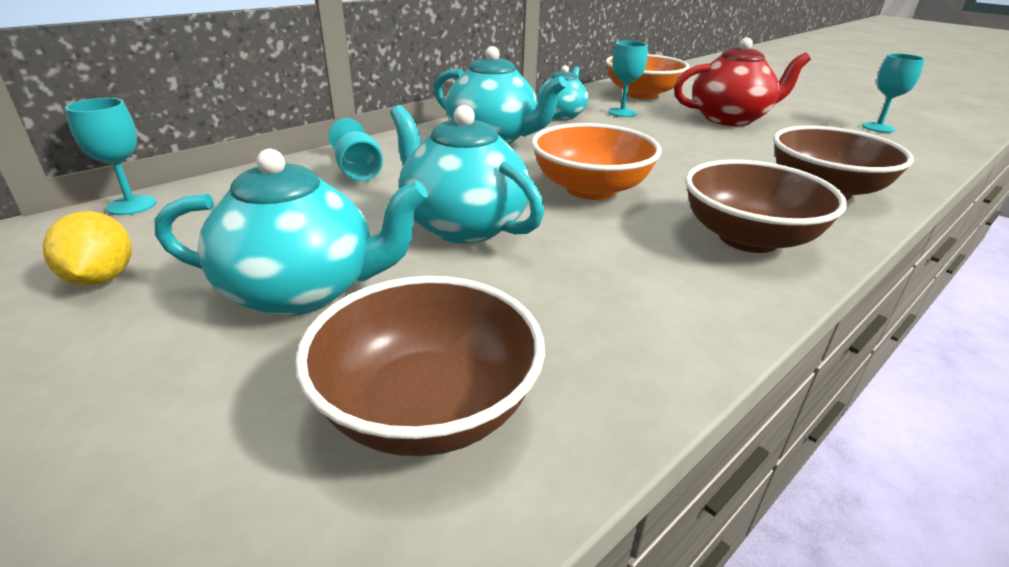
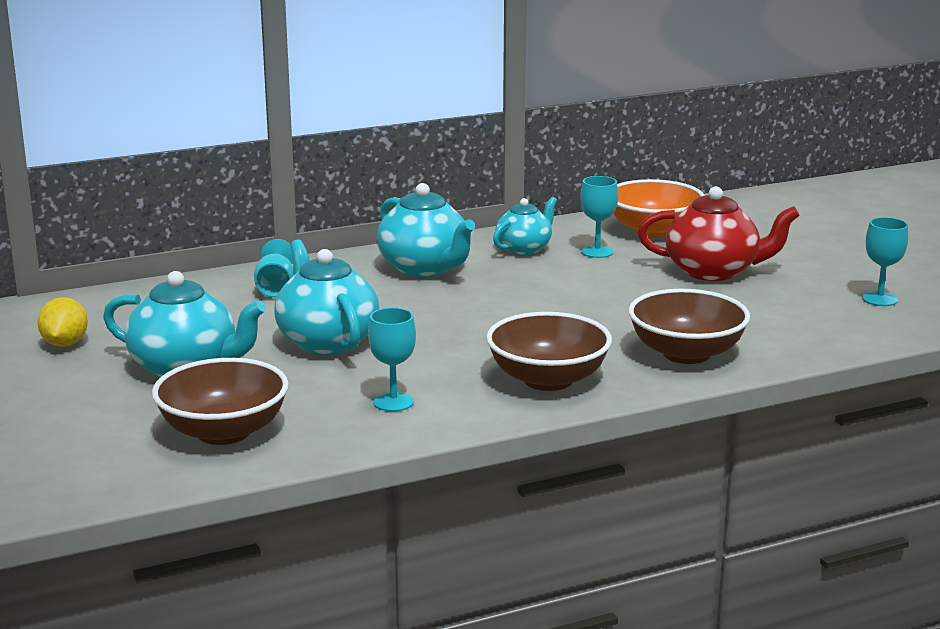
camera: 20 degrees right, 10 degrees down
turquoise goblet [65,98,156,215] -> turquoise goblet moved to [368,308,416,412]
orange bowl [531,123,662,200] -> none

